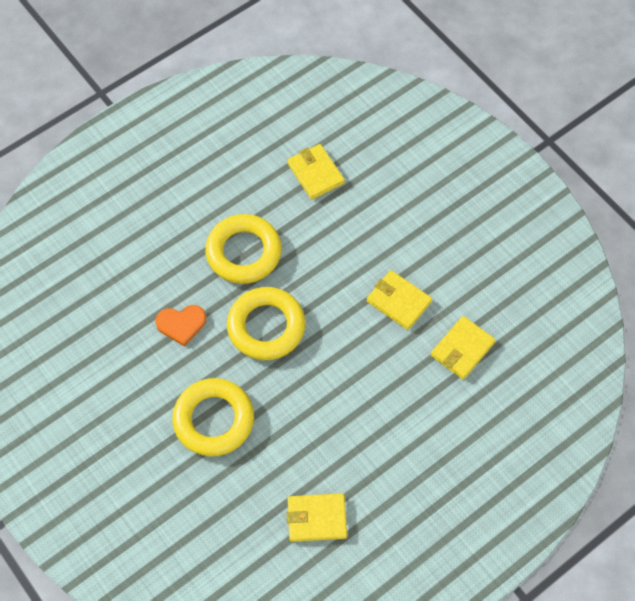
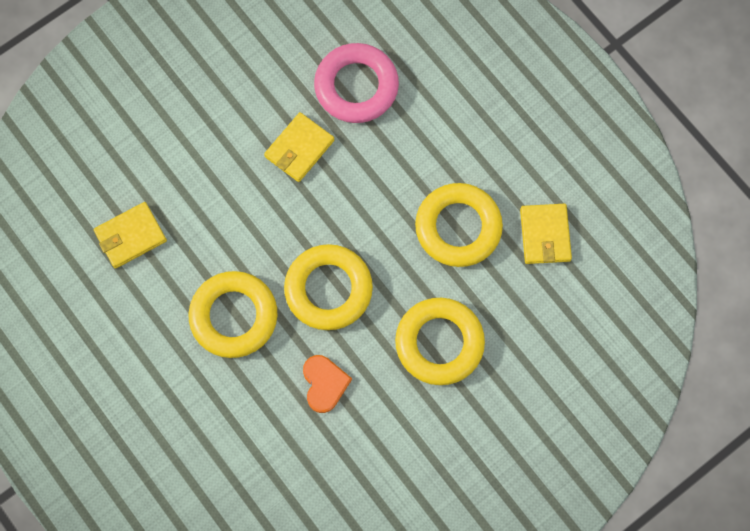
camera: 90 degrees left, 10 degrees up
yellow wallet [431,316,496,380] -> pink ring [314,43,399,123]
none -> yellow ring [415,183,503,267]

